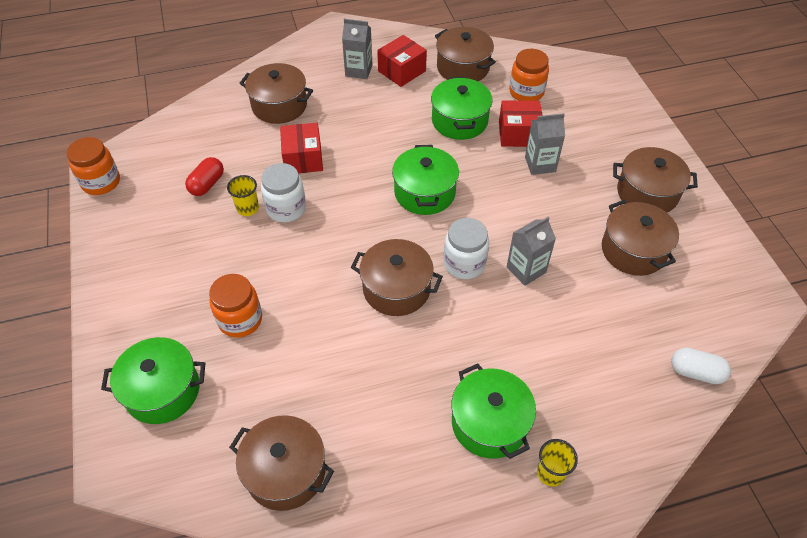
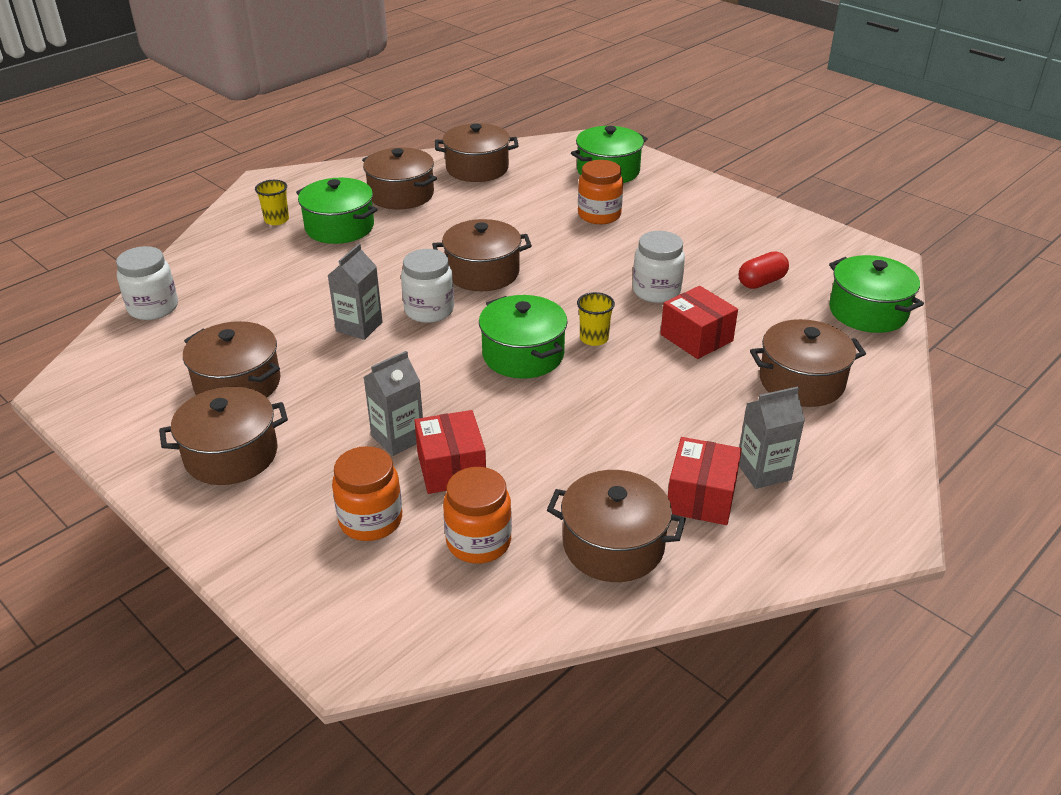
camera: 150 degrees right, 15 degrees down
orange jar [67,137,120,195] -> orange jar moved to [332,446,402,541]
red capsule [185,157,224,196] -> red capsule turned 60 degrees clockwise [739,252,789,289]
yellow cup [227,175,259,216] -> yellow cup moved to [577,292,615,346]
green pot [431,77,493,140] -> green pot moved to [829,255,924,333]
red box [499,100,542,147] -> red box turned 75 degrees counterclockwise [414,410,486,494]
white capsule [671,348,731,384] -> white jar [116,246,178,320]
none -> brown pot [362,148,437,209]

